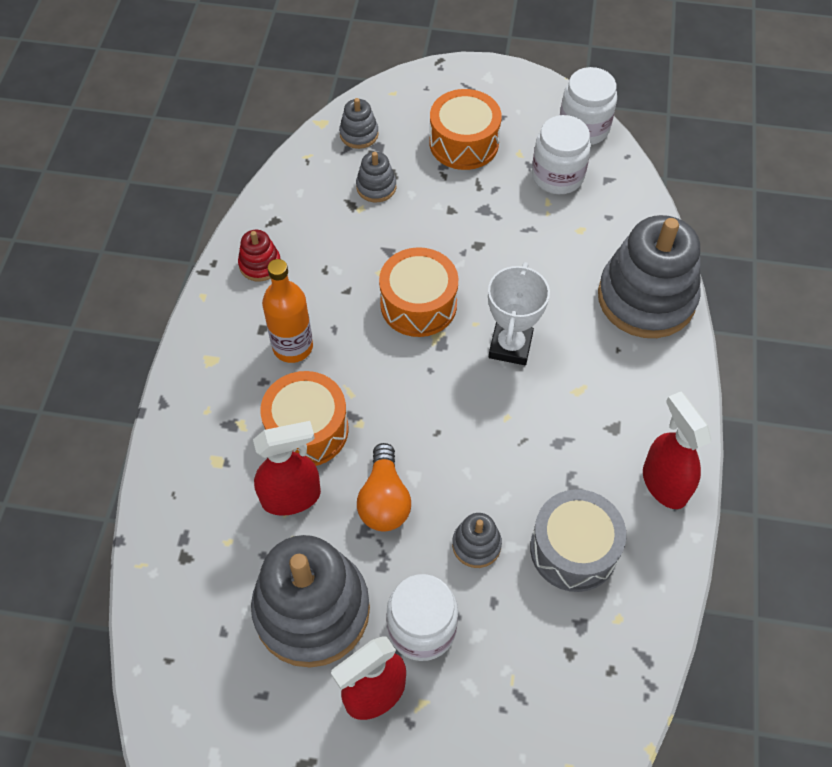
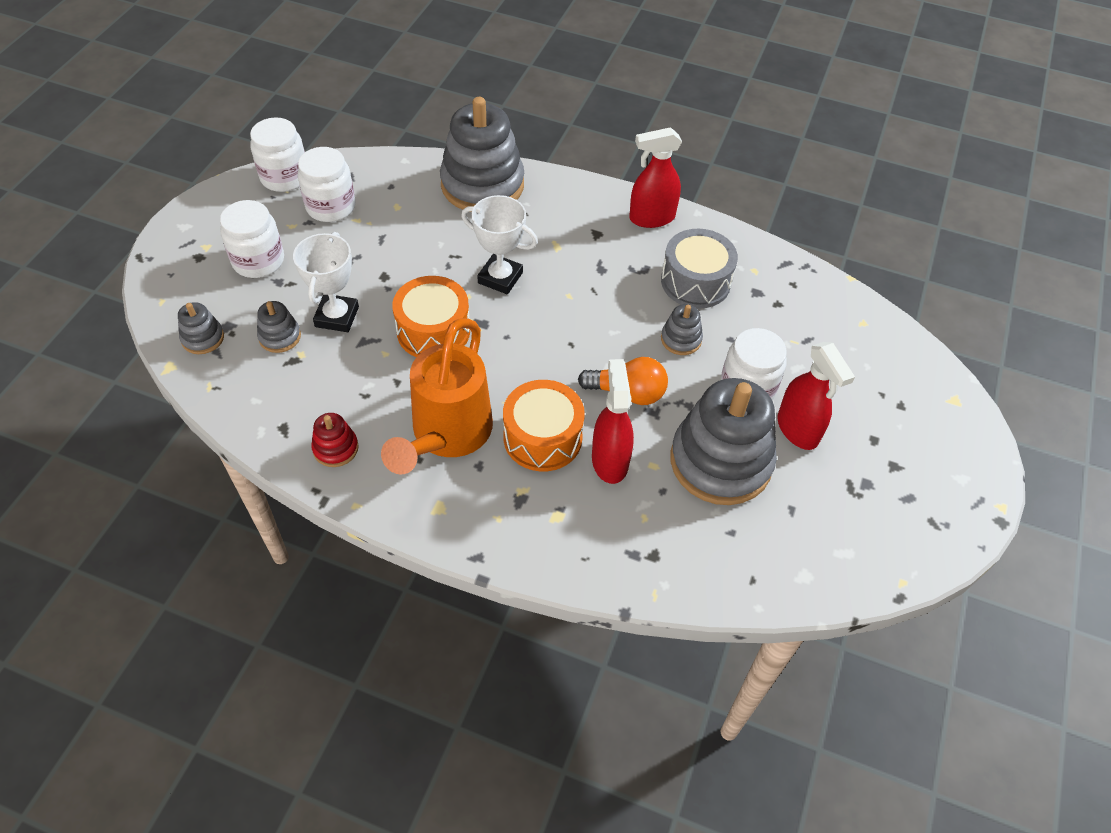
camera: 80 degrees left, 5 degrees down
orange bottle [262,259,313,363] -> orange watering can [381,318,493,475]
orange drum [430,89,502,170] -> white jar [220,200,284,278]
none -> white trophy [293,232,359,332]

